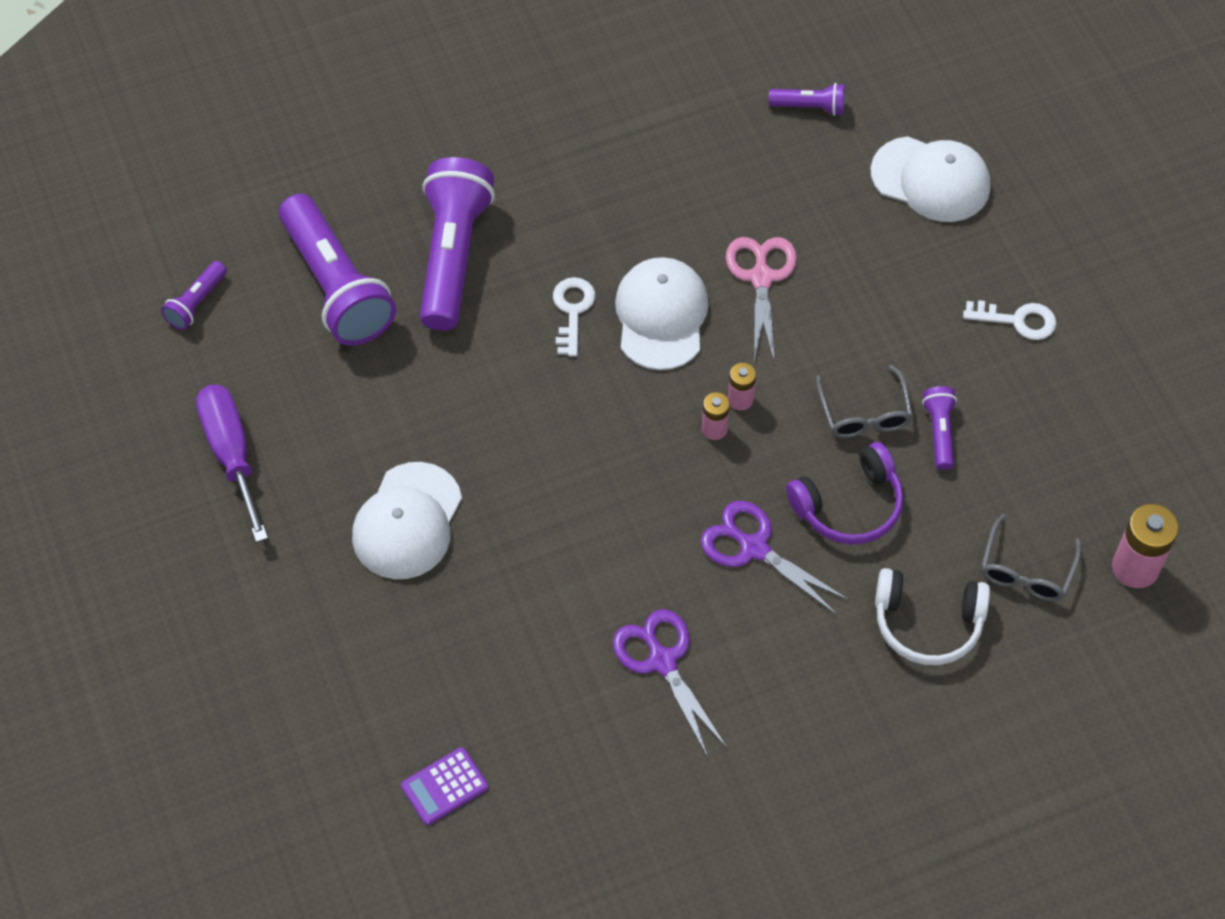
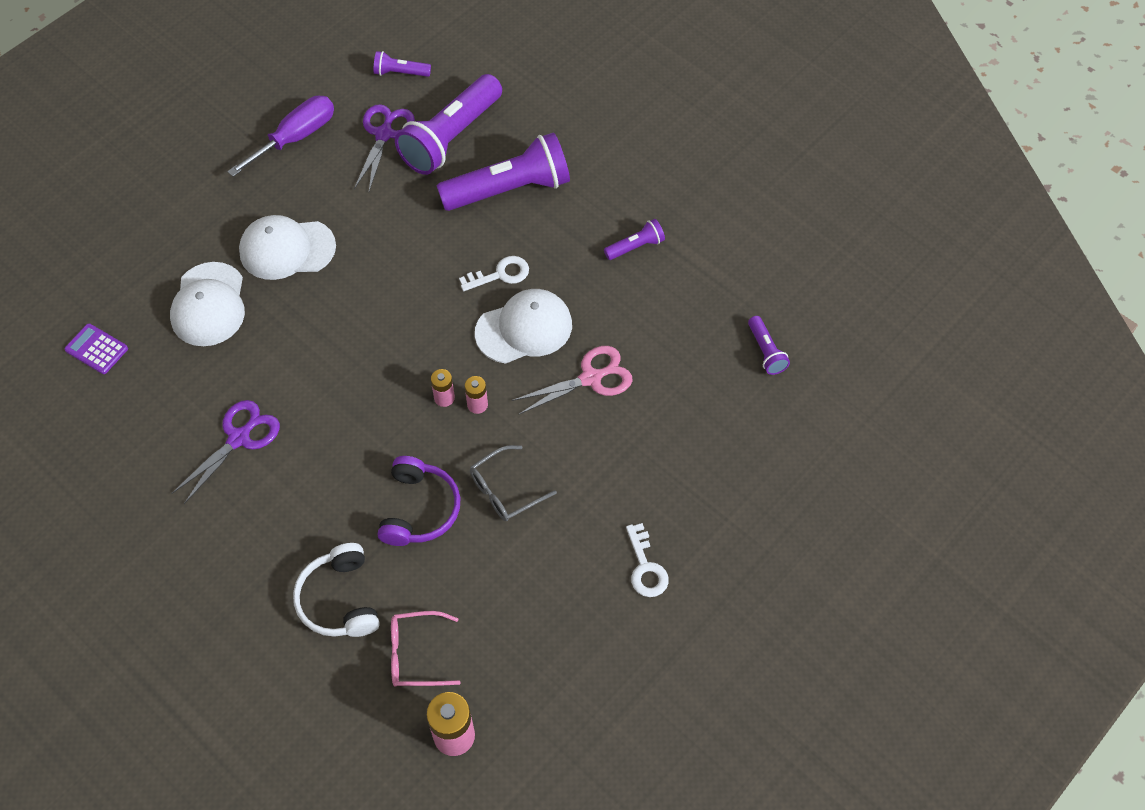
camera: 65 degrees right, 0 degrees up
purple scissors [701,501,850,615] -> purple scissors moved to [354,104,415,191]
purple headphones [786,442,904,545] -> purple headphones turned 120 degrees counterclockwise [378,456,460,546]
white cap [871,136,990,222] -> white cap moved to [170,262,245,346]
purple flashlight [922,386,957,470] -> purple flashlight moved to [604,219,665,260]
grey glasses [981,514,1082,601] -> pink glasses [391,611,461,687]

